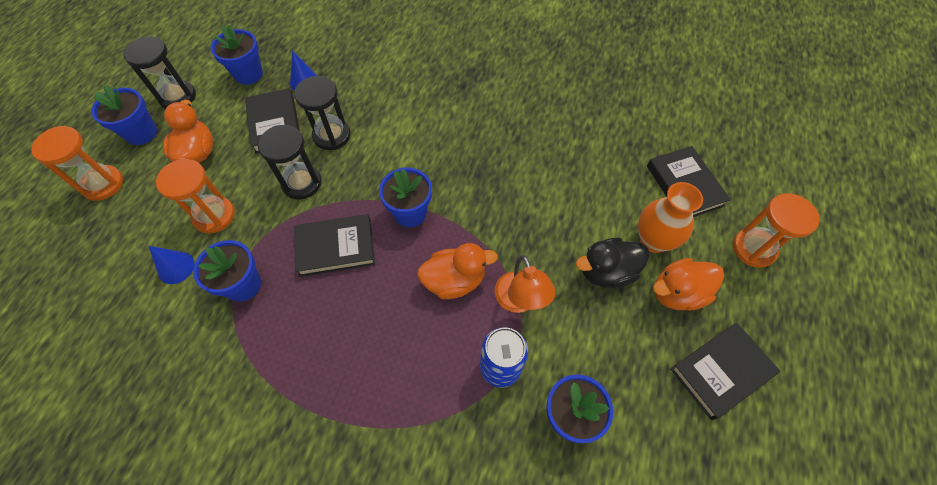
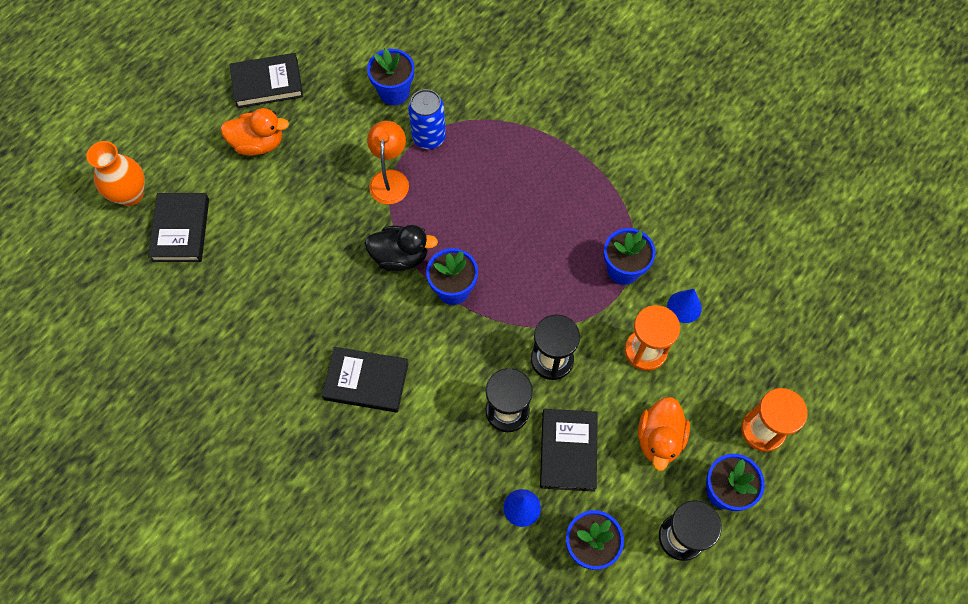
camera: 160 degrees left, 5 degrees up
black book [294,214,375,277] -> black book moved to [322,347,409,413]
orange duck [417,243,498,299] -> none
black duck [576,238,649,288] -> black duck moved to [364,225,438,271]
orange vase [638,182,703,253] -> orange vase moved to [86,141,145,206]
orange hourglass [733,193,820,268] -> none

